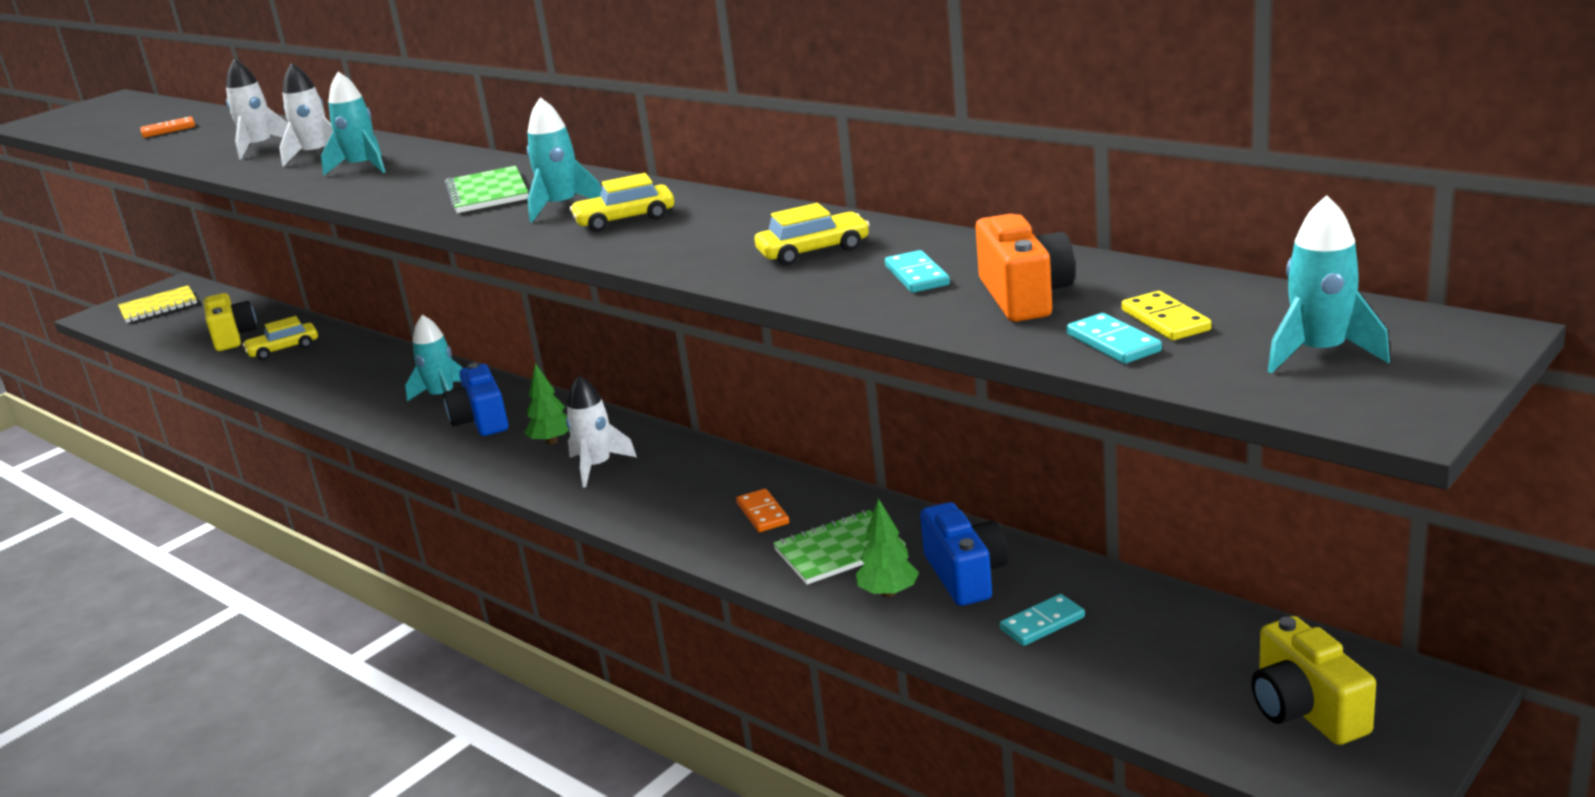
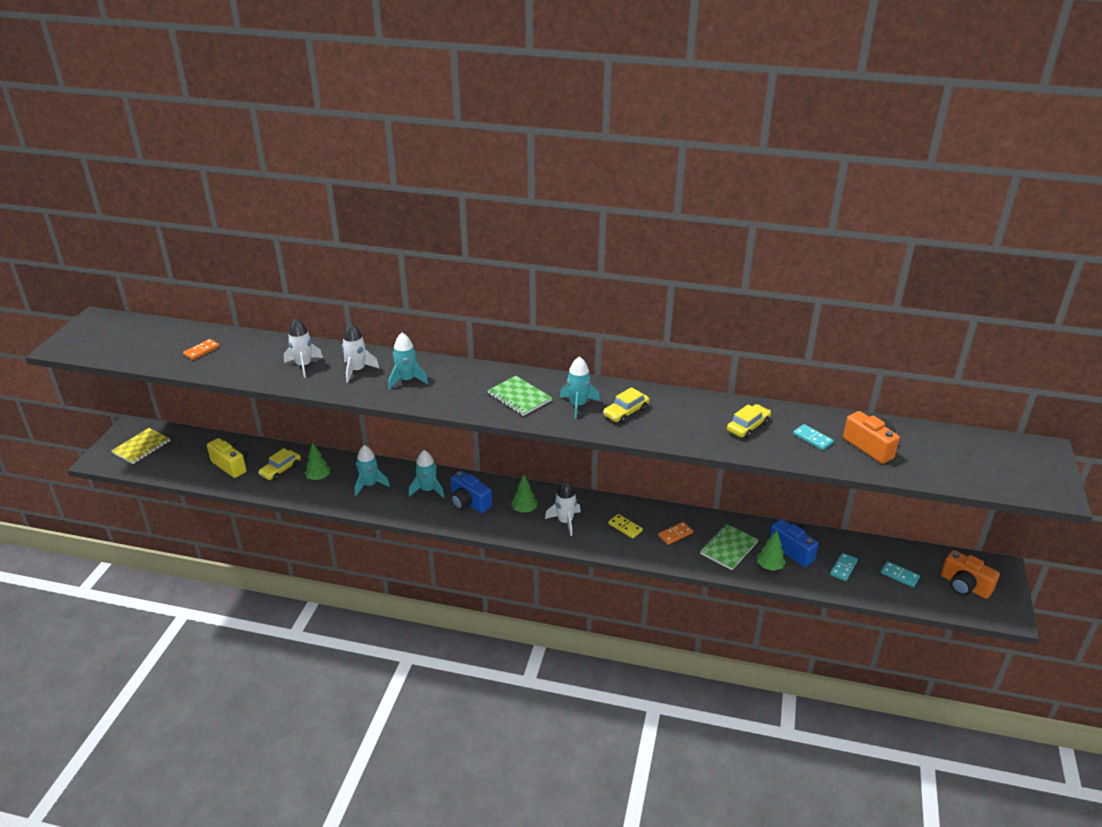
camera: 30 degrees left, 10 degrees up
orange domino [736,489,789,532] -> orange domino turned 75 degrees counterclockwise [658,522,693,545]
turquoise domino [1066,313,1162,364] -> turquoise domino moved to [881,561,920,587]
yellow domino [1121,291,1212,340] -> yellow domino moved to [608,514,643,539]
yellow camera [1251,616,1376,745] -> orange camera [941,550,1000,599]
turquoise rocket [1268,195,1390,373] -> turquoise rocket moved to [355,445,390,496]
none -> green tree [305,443,330,480]

